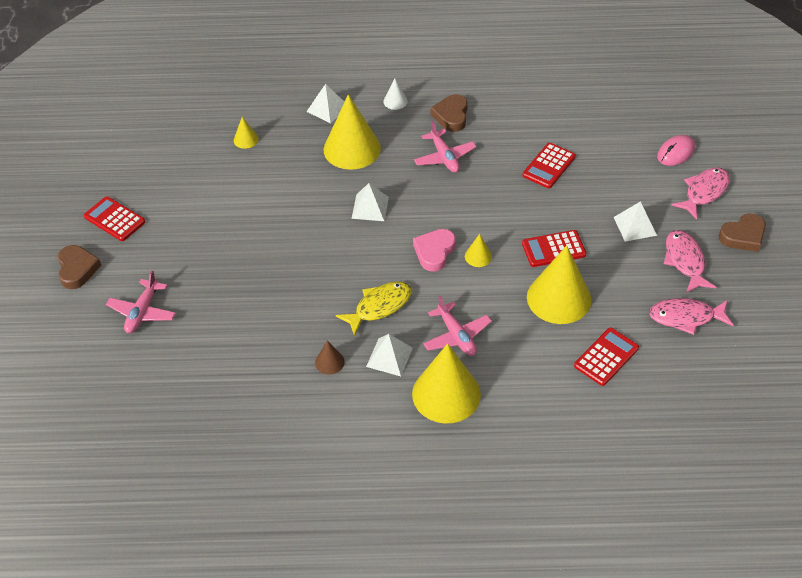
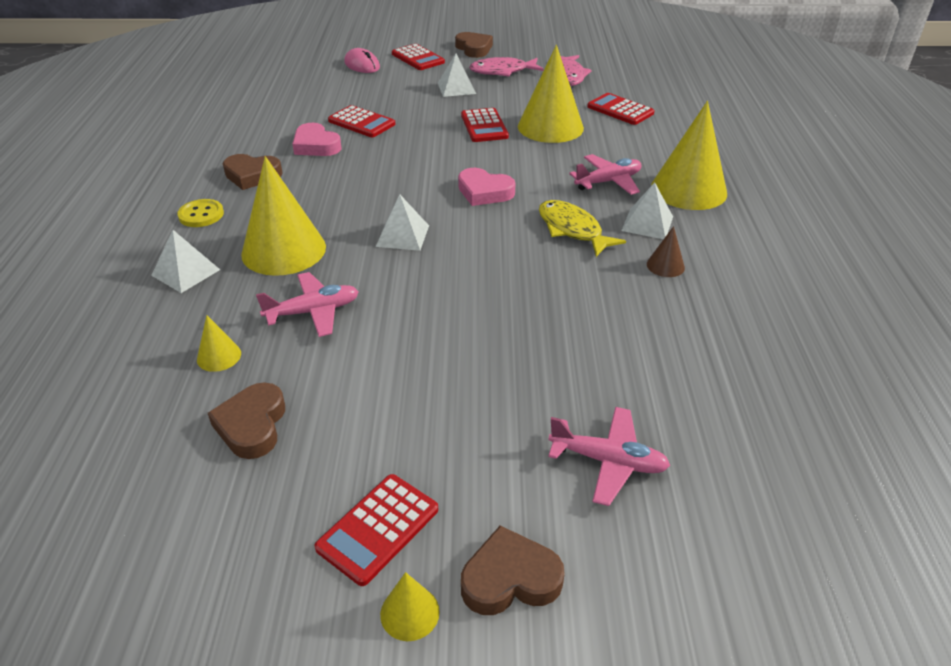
camera: 90 degrees left, 10 degrees down
white cone [383,78,408,110] -> yellow button [177,199,224,227]
pink plane [414,121,476,173] -> pink plane moved to [256,272,359,337]
yellow cone [465,234,492,267] -> yellow cone moved to [380,572,440,641]
pink fish [671,168,730,219] -> red calculator [392,44,445,70]
none -> brown heart [208,382,285,459]
none -> pink heart [293,123,341,156]

